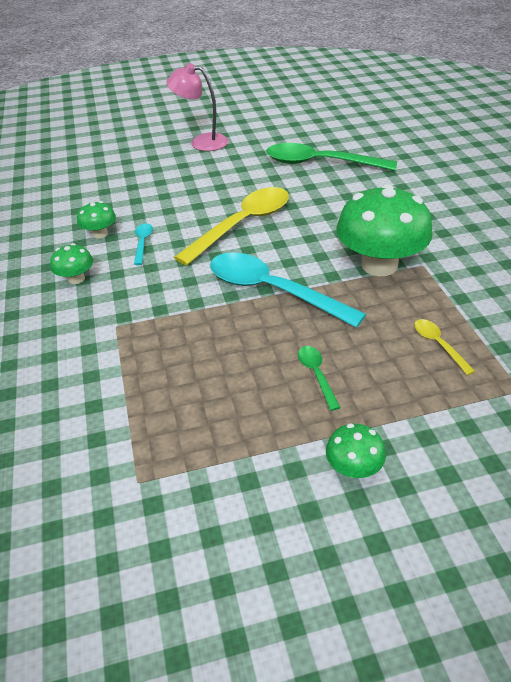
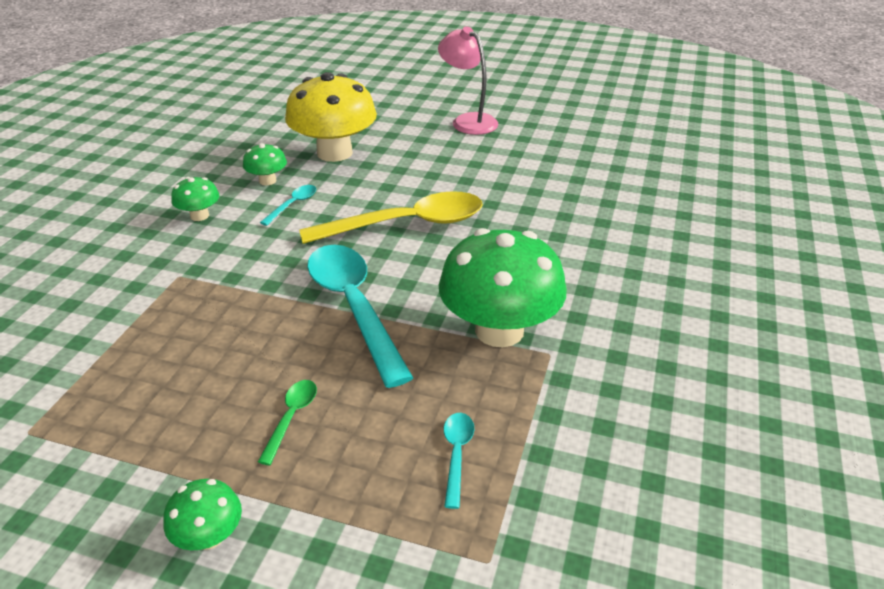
camera: 30 degrees right, 5 degrees down
green spoon [266,143,397,171] -> none
yellow spoon [414,319,475,375] -> turquoise spoon [444,413,474,509]
none -> yellow mushroom [285,72,377,162]

